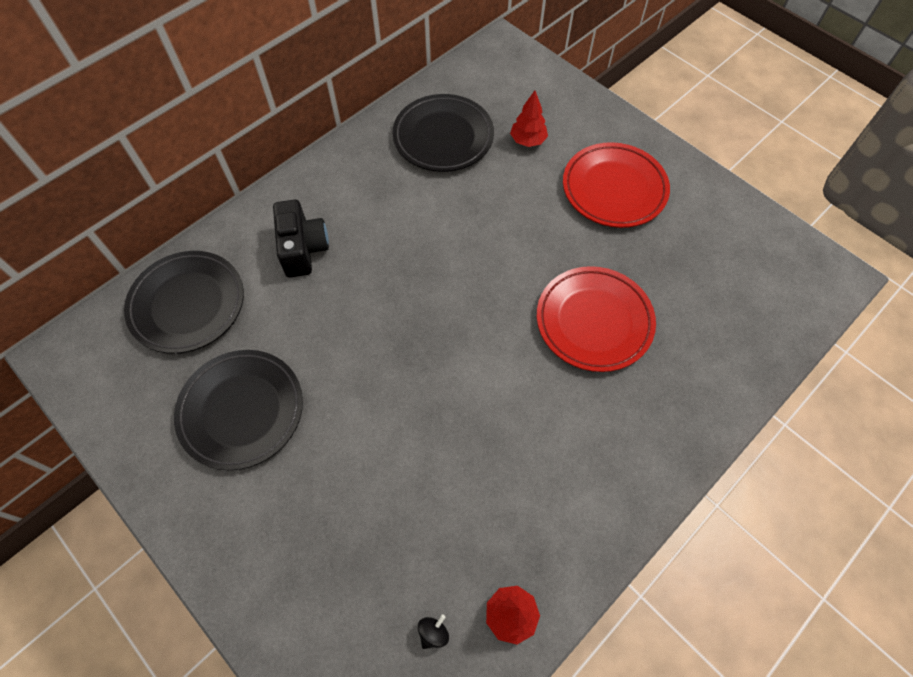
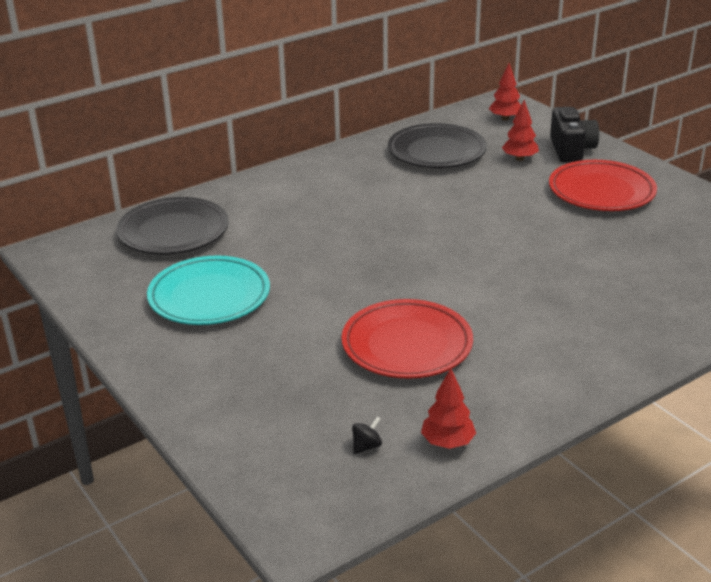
camera: 10 degrees right, 30 degrees down
black plate [174,350,303,470] -> turquoise plate [147,255,270,325]
black camera [273,199,329,278] -> black camera moved to [550,107,599,163]
red plate [537,266,656,372] -> red plate moved to [342,299,473,379]
none -> red tree [489,63,521,121]

